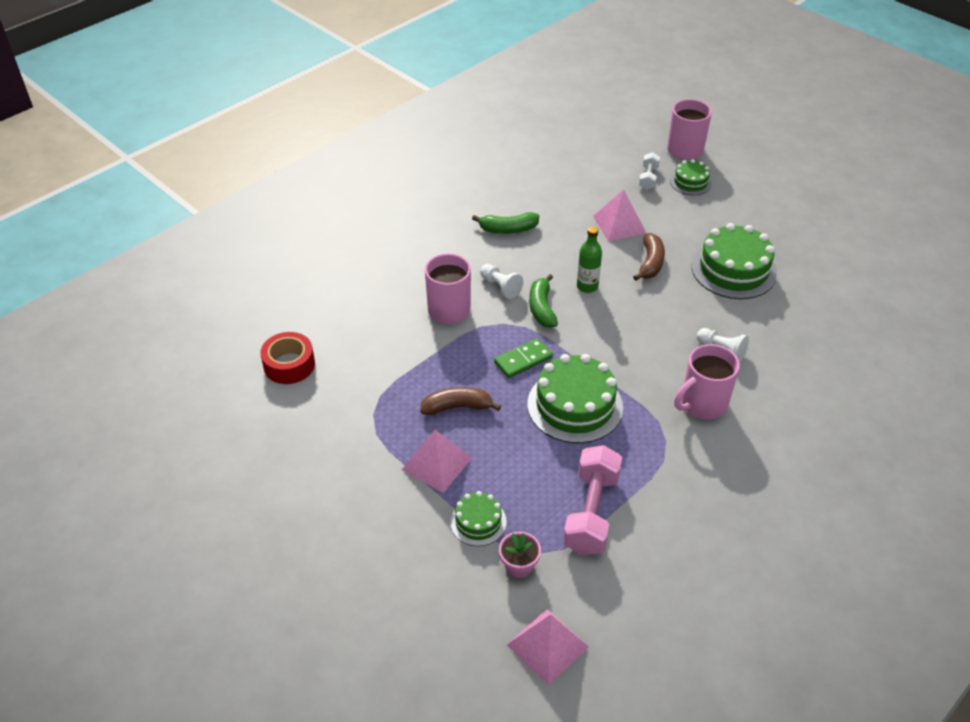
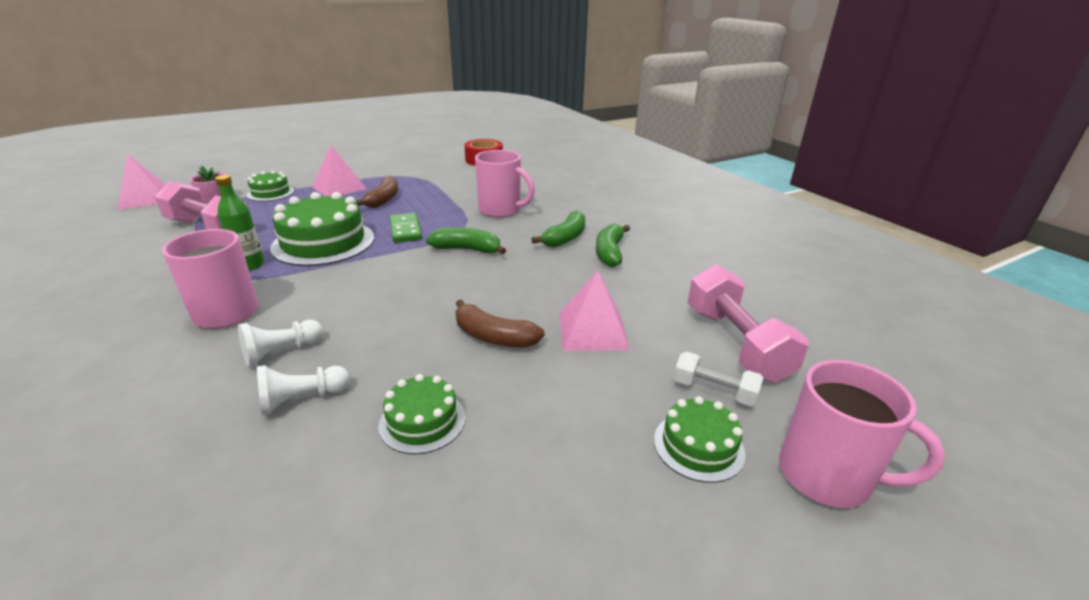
camera: 105 degrees right, 15 degrees down
white pawn [480,264,523,299] -> white pawn moved to [257,365,350,415]
green bottle [577,226,602,293] -> green bottle moved to [215,175,264,270]
green cake [692,223,777,299] -> green cake [379,374,466,454], size x0.54
none -> green banana [532,210,585,247]
none -> pink dumbbell [687,264,809,383]

